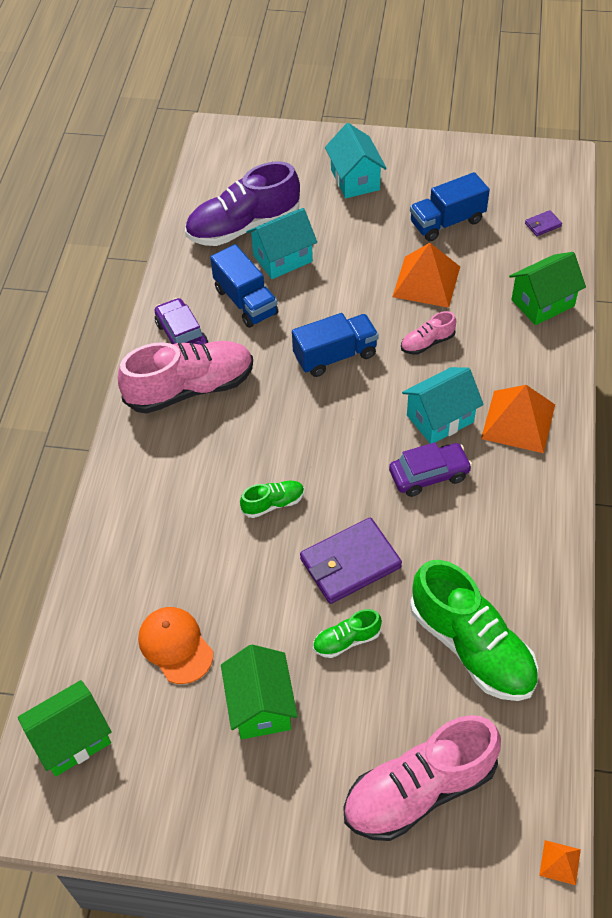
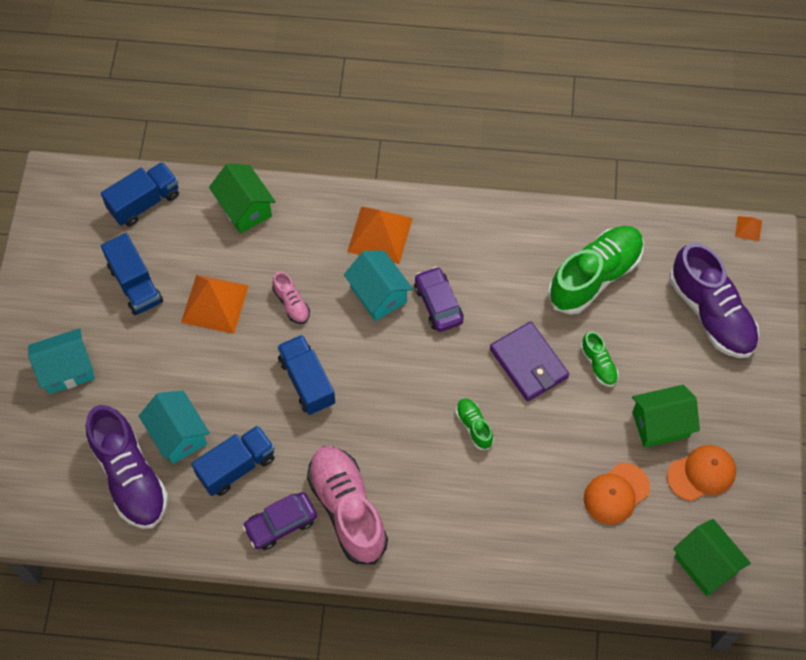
camera: 95 degrees left, 10 degrees up
pink shoe [343,715,501,841] -> purple shoe [670,243,759,358]
purple wallet [525,210,562,236] -> blue truck [101,162,179,227]
none -> orange cap [667,445,736,501]

